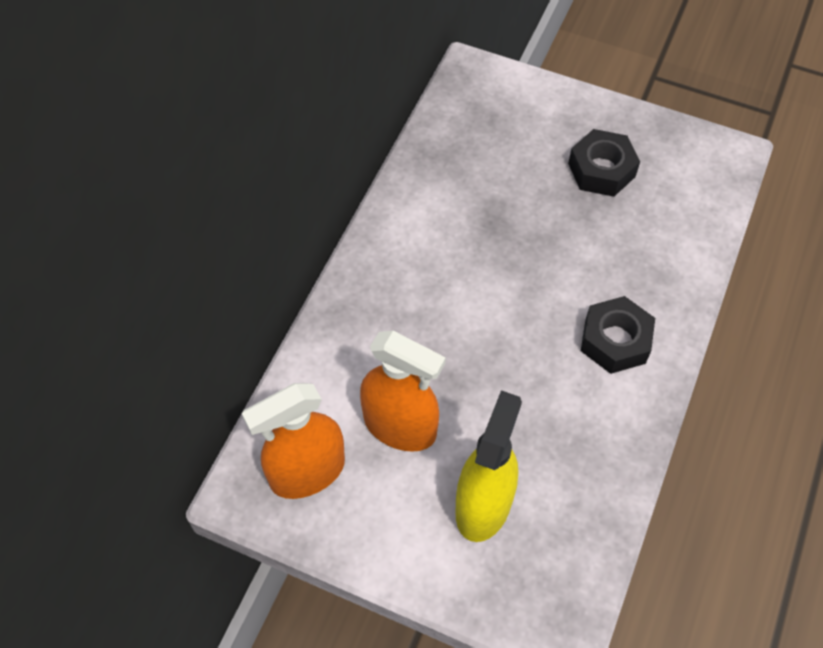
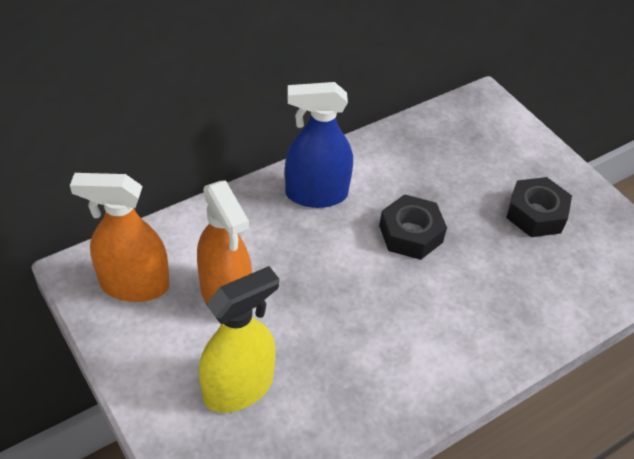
camera: 30 degrees right, 10 degrees down
black nut [581,296,655,374] -> black nut moved to [379,194,447,260]
none -> blue spray bottle [285,82,353,208]

